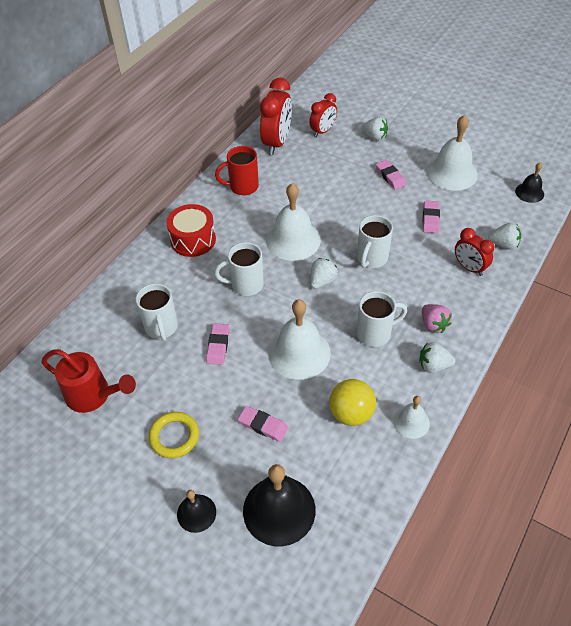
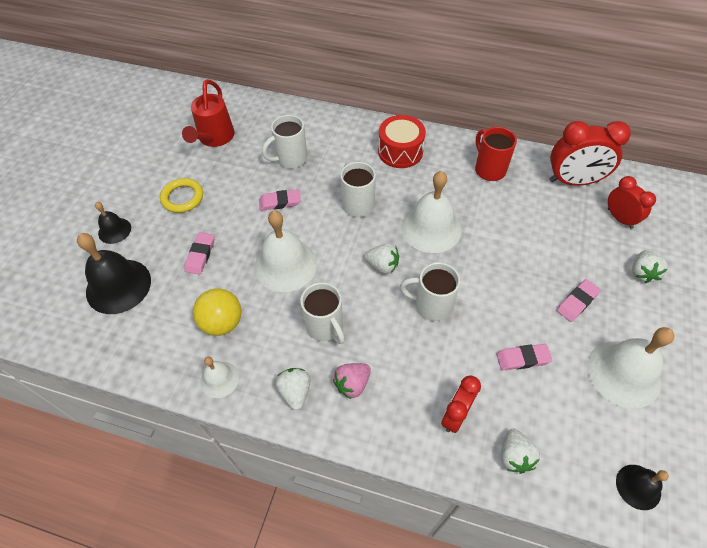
camera: 75 degrees right, 5 degrees up
red clock [309,93,337,137] -> red clock turned 150 degrees counterclockwise [608,176,656,229]

